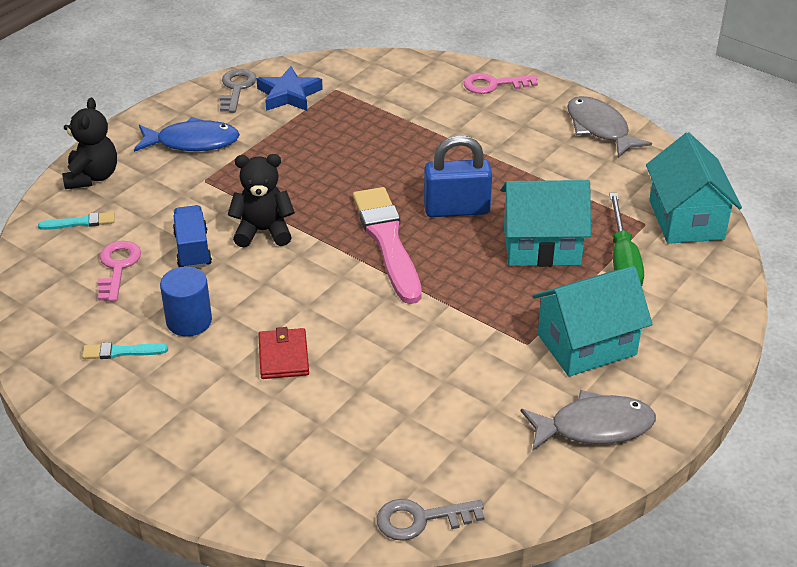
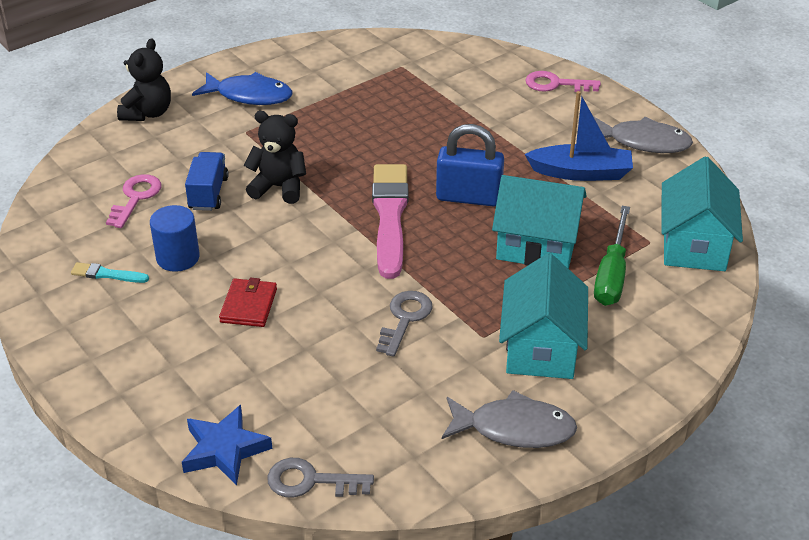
camera: 15 degrees right, 0 degrees up
turquoise brush [38,212,115,230] -> none
grey key [220,69,257,113] -> grey key moved to [376,291,433,357]
blue star [256,66,323,111] -> blue star moved to [182,405,272,485]
turquoise house [532,266,652,376] -> turquoise house turned 75 degrees counterclockwise [499,253,588,379]
grey fish [567,96,652,158] -> grey fish turned 120 degrees clockwise [593,116,693,153]
none -> blue boat [524,91,633,181]

